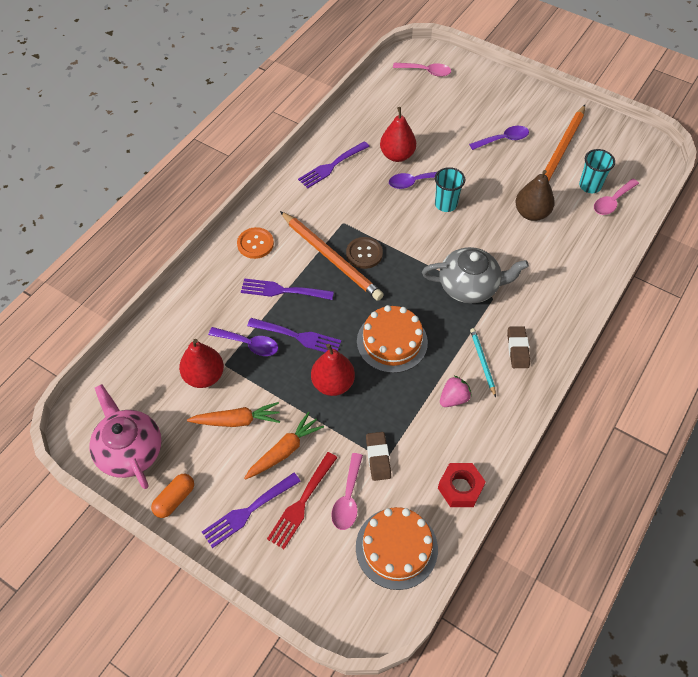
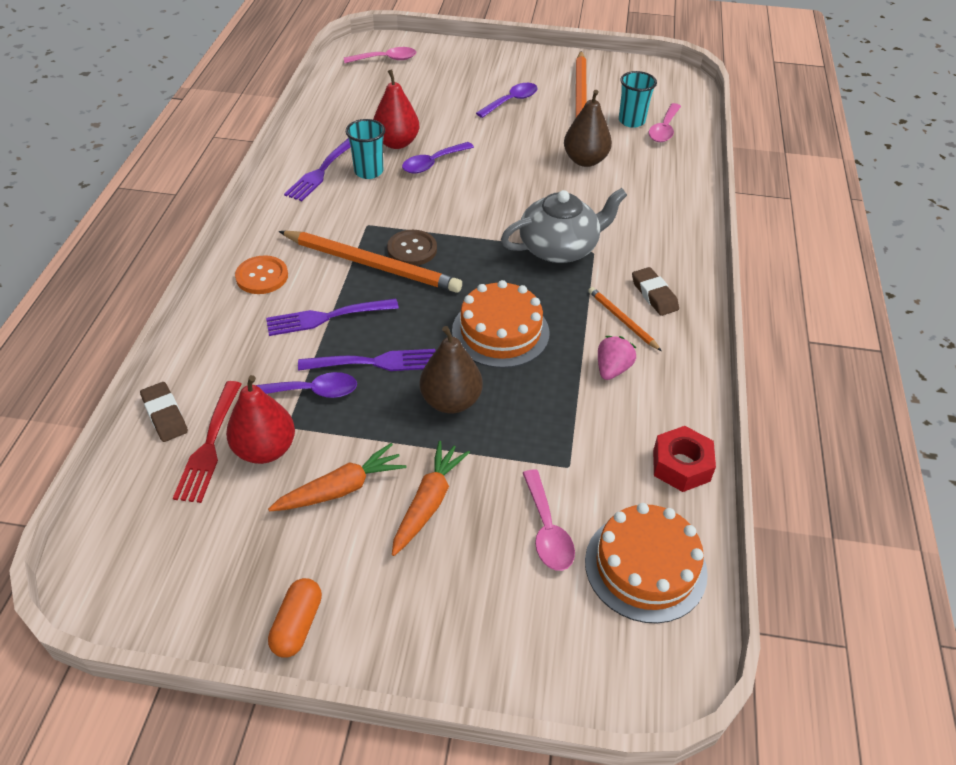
camera: 25 degrees left, 10 degrees down
pink teapot [90,384,162,489] -> none
purple fork [202,473,301,548] -> none
red fork [267,452,337,549] -> red fork moved to [173,381,241,503]
red pear [311,344,355,396] -> brown pear [420,326,483,414]
brown eraser [366,432,391,481] -> brown eraser moved to [140,382,188,442]
turquoise cup [435,167,465,212] -> turquoise cup moved to [346,119,385,179]
turquoise pencil [470,328,496,397] -> orange pencil [588,287,662,351]

